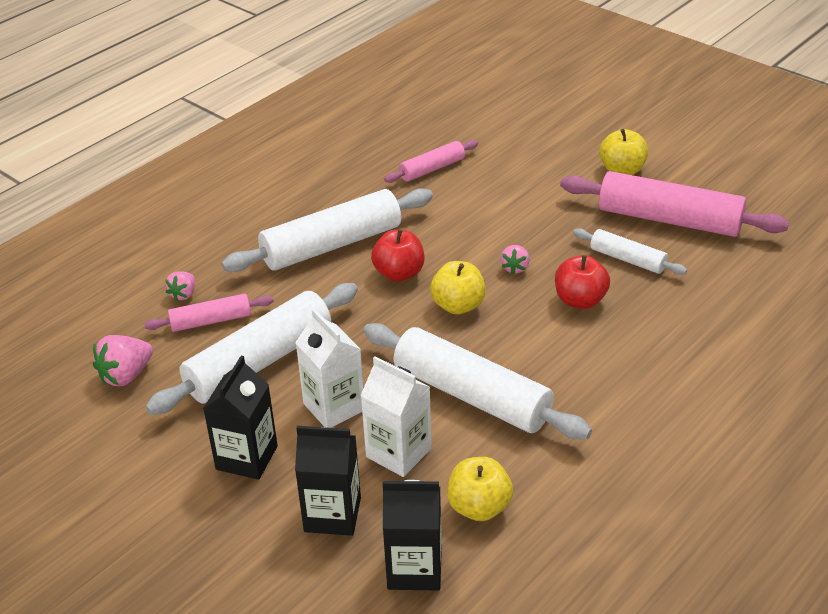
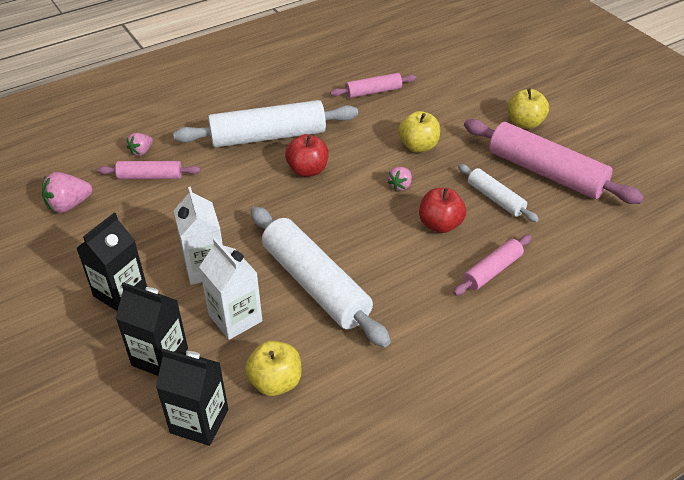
camera: 15 degrees right, 5 degrees up
white rolling pin [146,283,358,415] -> none
yellow apple [430,261,485,315] -> yellow apple moved to [398,111,440,152]
none -> pink rolling pin [453,235,532,296]

